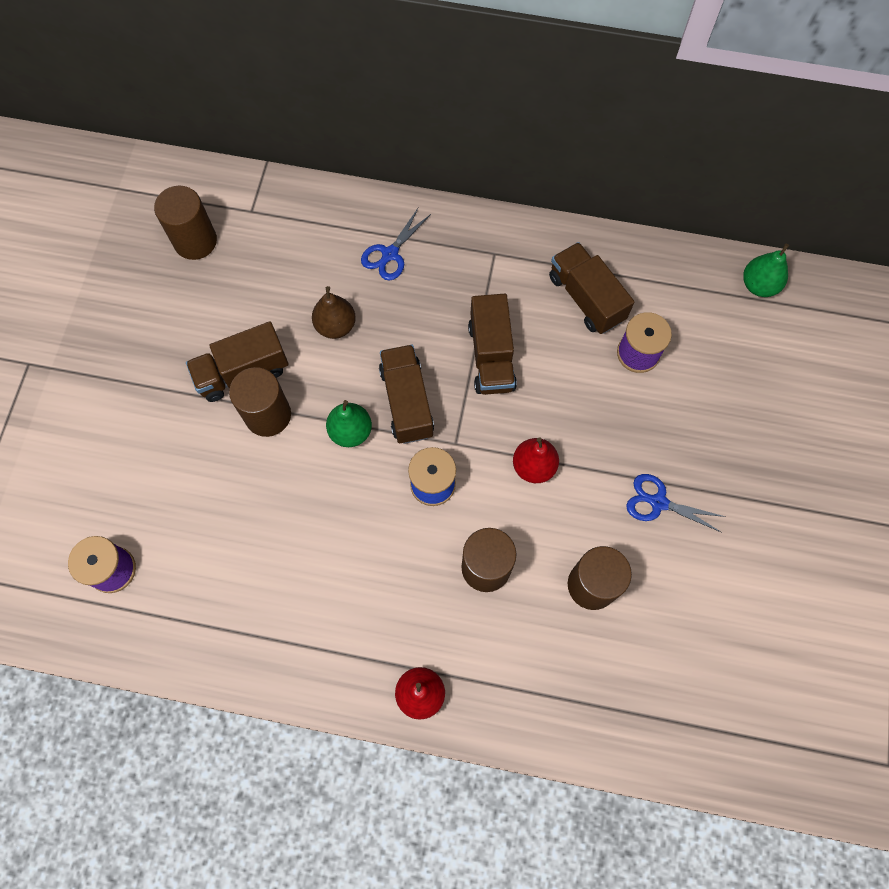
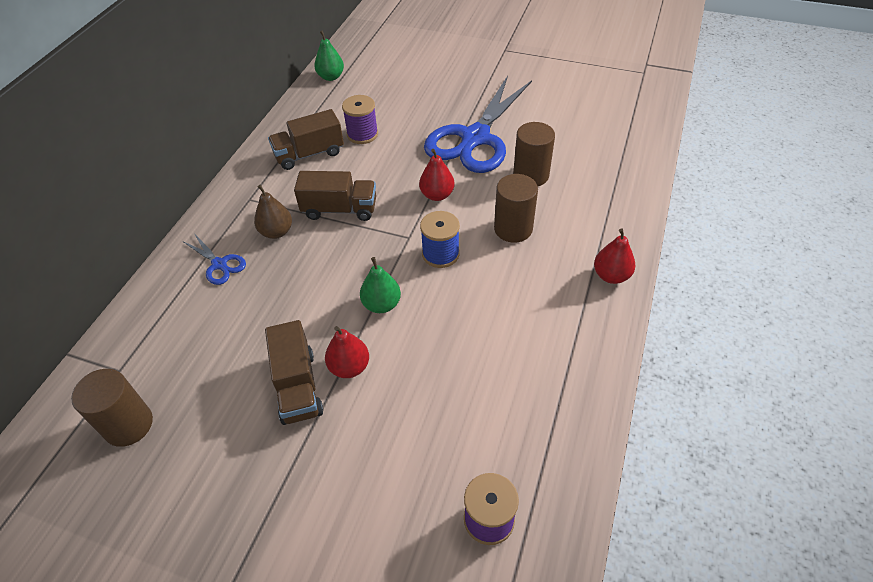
camera: 80 degrees left, 20 degrees down
brown cylinder [229,367,291,437] -> red pear [325,326,369,378]
brown pear [312,286,356,339] -> brown pear moved to [254,185,292,239]
brown truck [379,345,434,444] -> none
blue scissors [626,474,726,533] -> blue scissors [424,76,532,173], size x2.36

